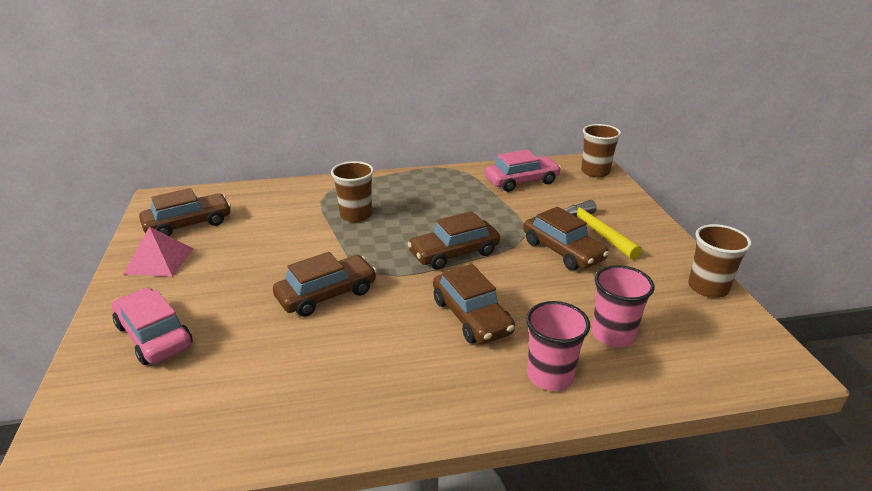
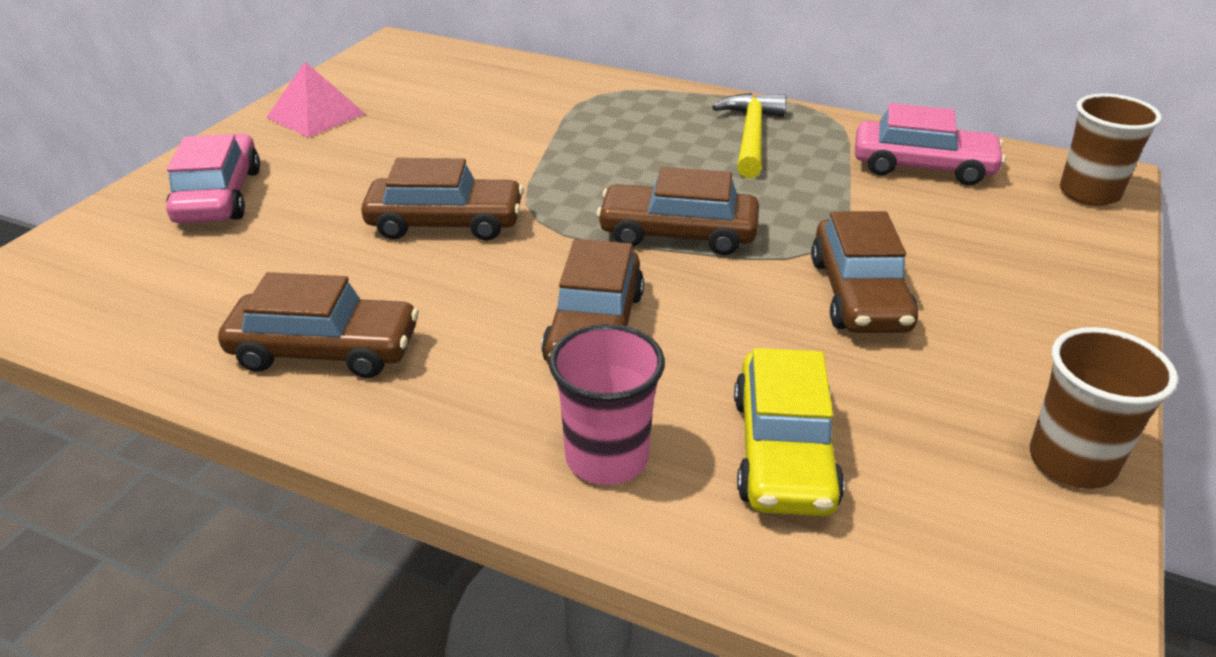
camera: 35 degrees right, 5 degrees up
brown car [139,188,231,237] -> brown car moved to [218,272,419,378]
brown cup [331,161,374,222] -> none
yellow hammer [565,200,642,260] -> yellow hammer moved to [712,93,787,178]
pink cup [592,265,655,347] -> yellow car [734,348,845,516]

